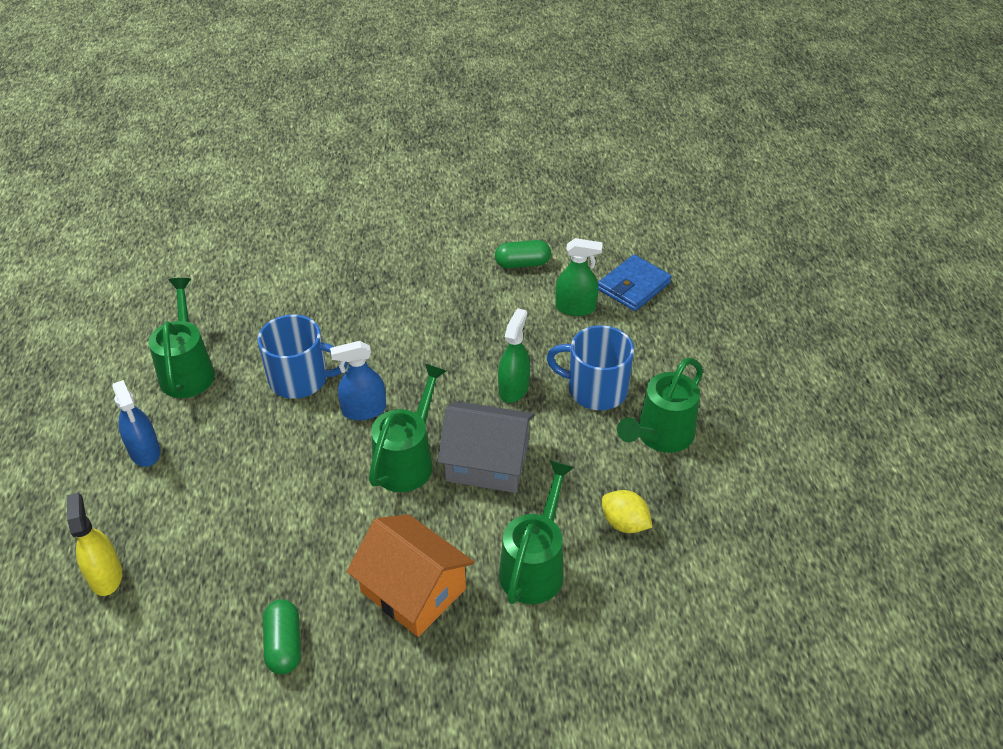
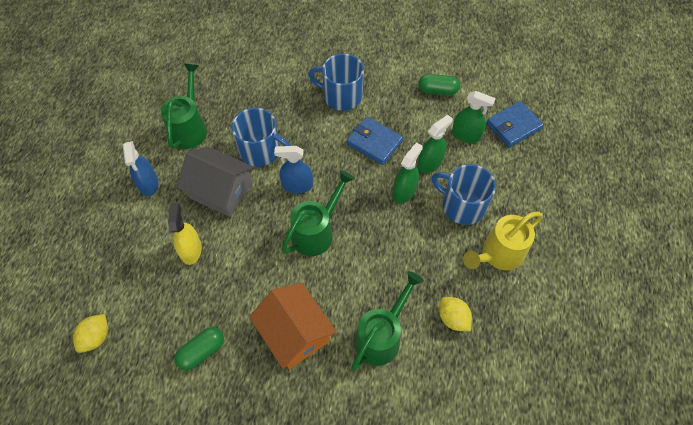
camera: 15 degrees right, 15 degrees up
yellow spray bottle [67,493,122,596] -> yellow spray bottle moved to [168,203,202,265]
green capsule [263,599,301,674] -> green capsule turned 45 degrees clockwise [174,327,224,371]
grey house [437,401,535,493] -> grey house moved to [177,146,254,217]
green watering can [617,358,703,453] -> yellow watering can [463,212,543,270]
none -> yellow lemon [73,314,108,353]
none -> blue mug [308,54,364,111]
none -> blue wallet [347,117,403,165]
none -> green spray bottle [417,115,453,173]

